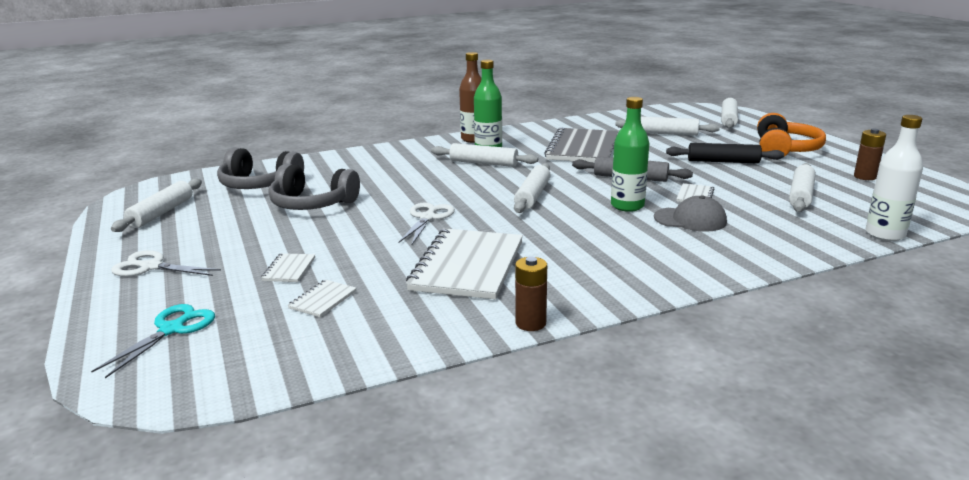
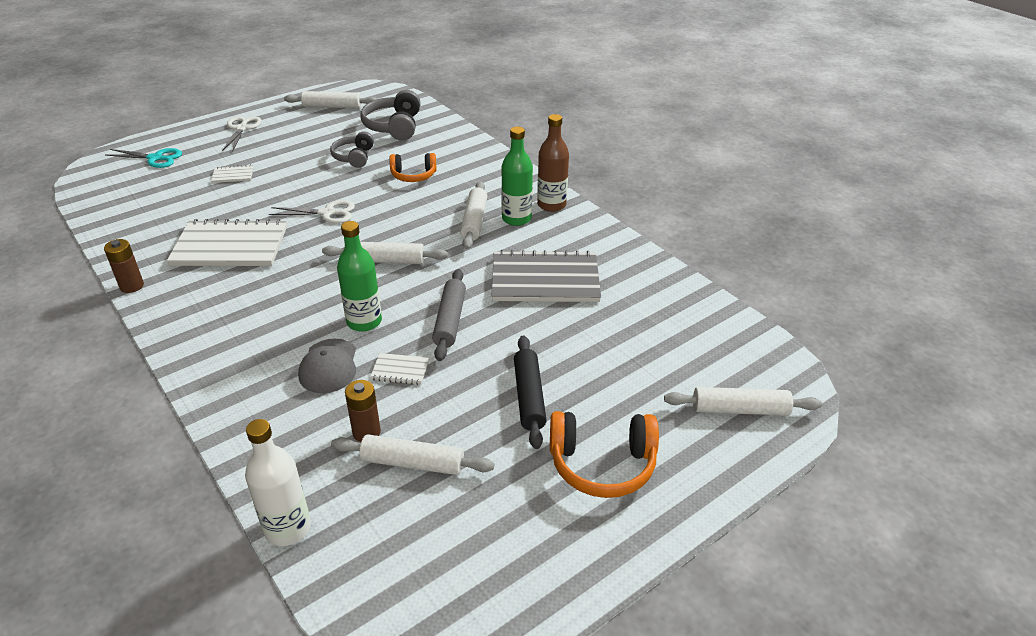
camera: 75 degrees right, 15 degrees up
grey headphones [269,164,360,210] -> grey headphones [330,131,374,168], size x0.66
white notebook [288,280,356,317] -> none
white rolling pin [616,116,720,136] -> none
brown battery [854,128,886,180] -> brown battery moved to [345,380,381,442]
none -> orange headphones [389,153,436,182]

